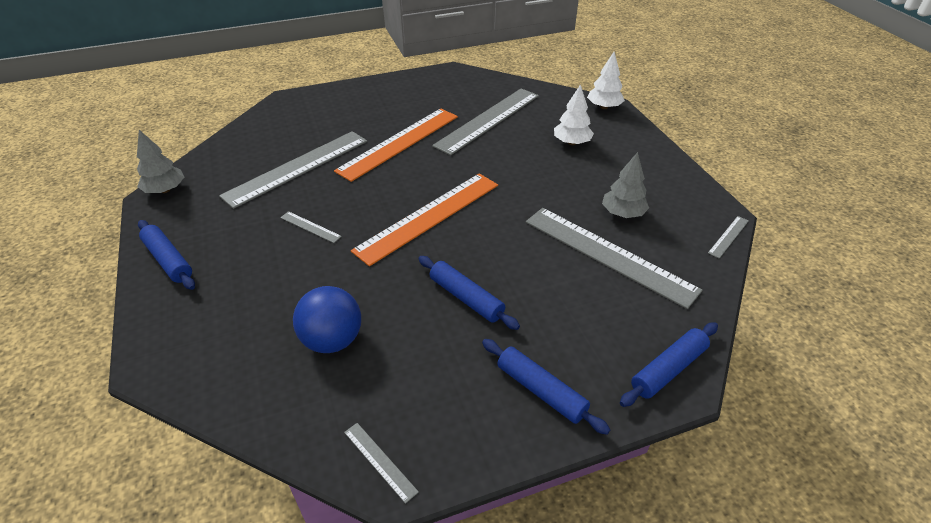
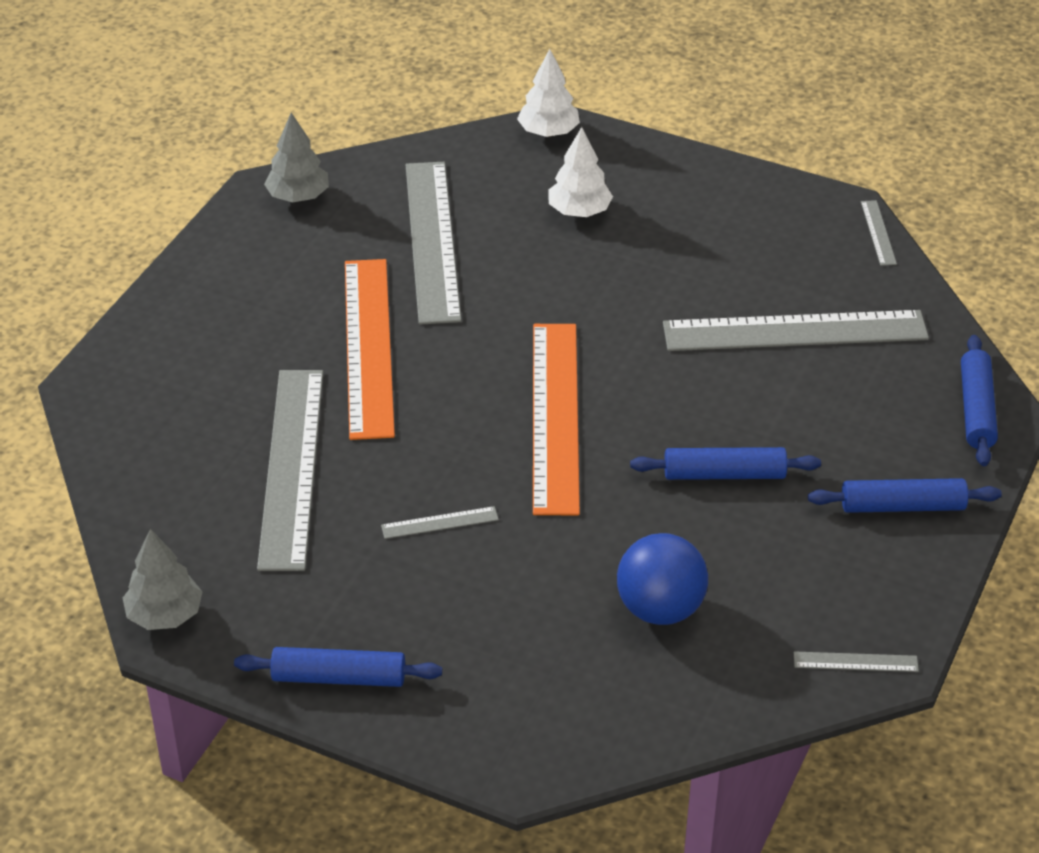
camera: 45 degrees left, 0 degrees up
grey tree [602,152,649,218] -> grey tree moved to [264,113,329,203]

